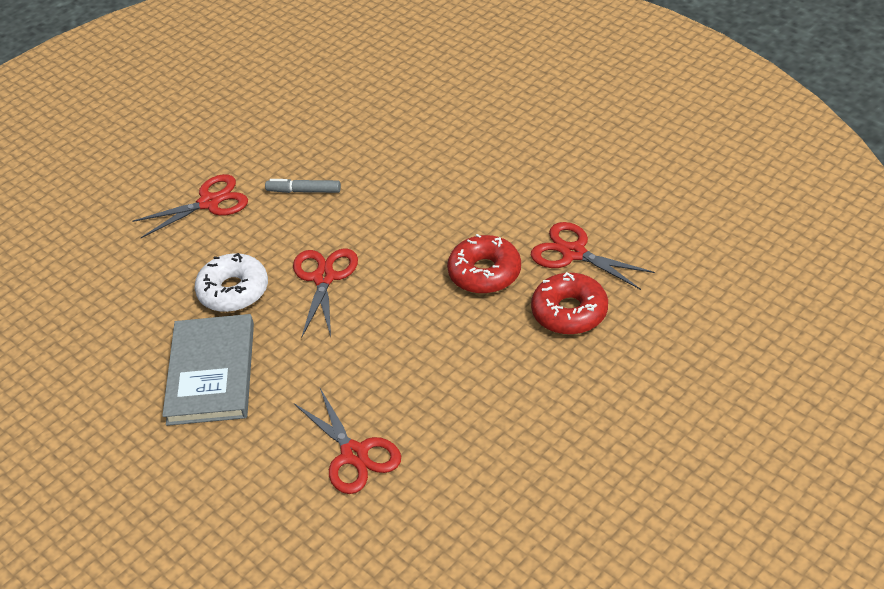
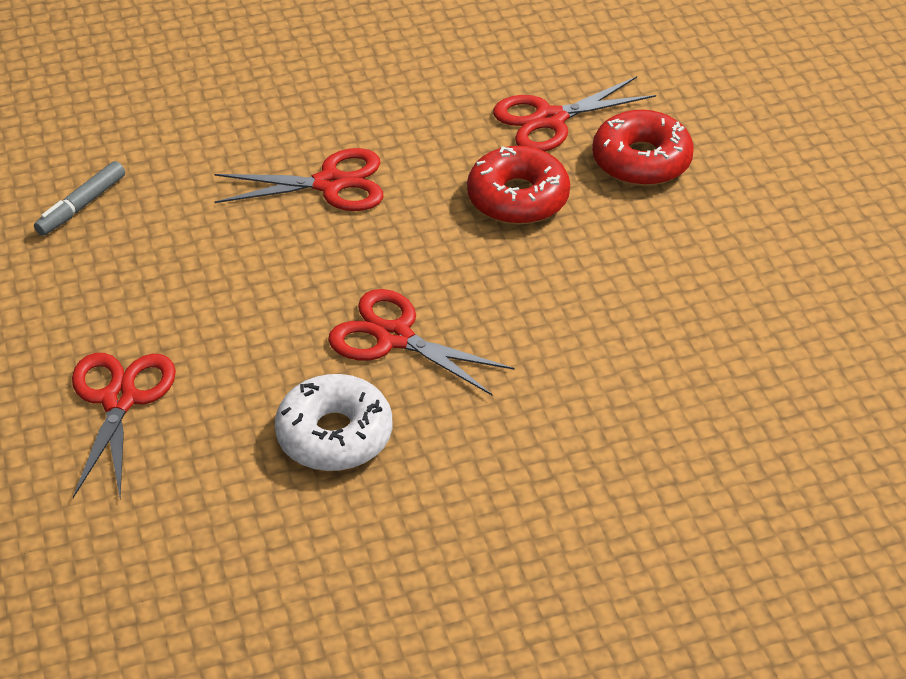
camera: 65 degrees left, 0 degrees up
grey book [162,314,254,426] -> none
grey marker [265,179,341,193] -> grey marker moved to [34,161,125,236]
red scissors [294,388,401,494] -> red scissors moved to [214,148,383,211]

